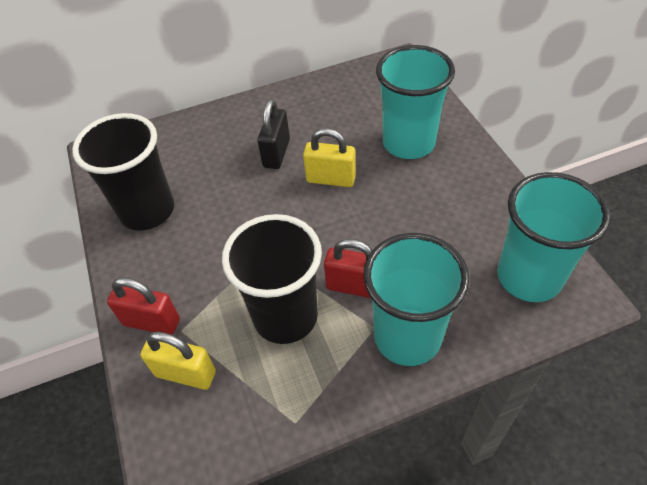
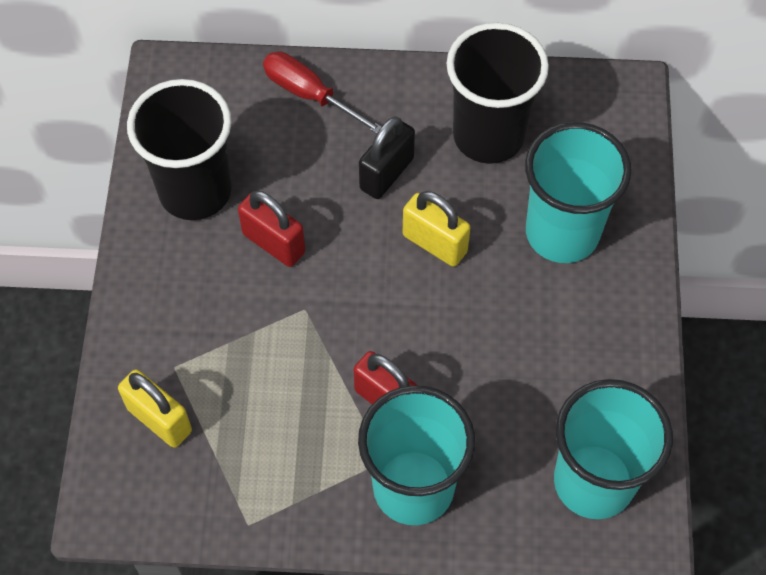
camera: 20 degrees right, 10 degrees up
red padlock [107,277,180,335] -> red padlock moved to [238,190,305,267]
black cup [222,214,322,344] -> black cup moved to [446,23,549,164]
none -> red screwdriver [263,52,381,134]

